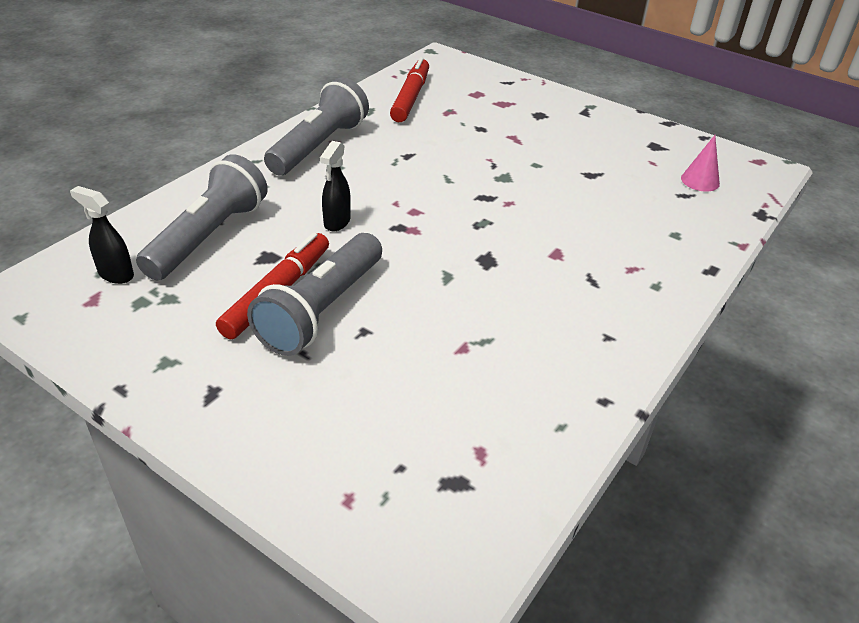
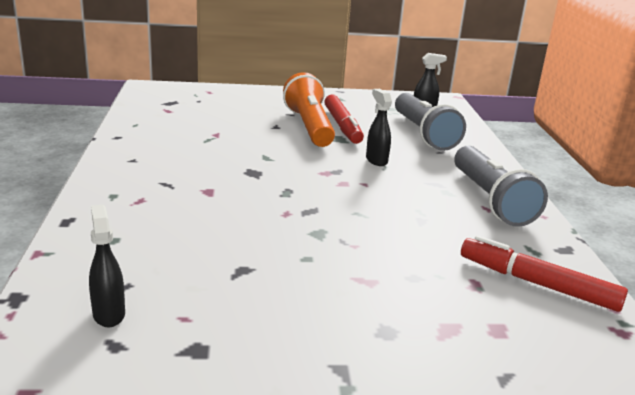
camera: 140 degrees right, 15 degrees down
grey flashlight [247,233,382,356] -> orange flashlight [283,72,335,147]
red marker [390,57,429,122] -> red marker turned 150 degrees clockwise [461,235,628,312]
pink cone [681,135,720,192] -> black spray bottle [89,205,125,327]

